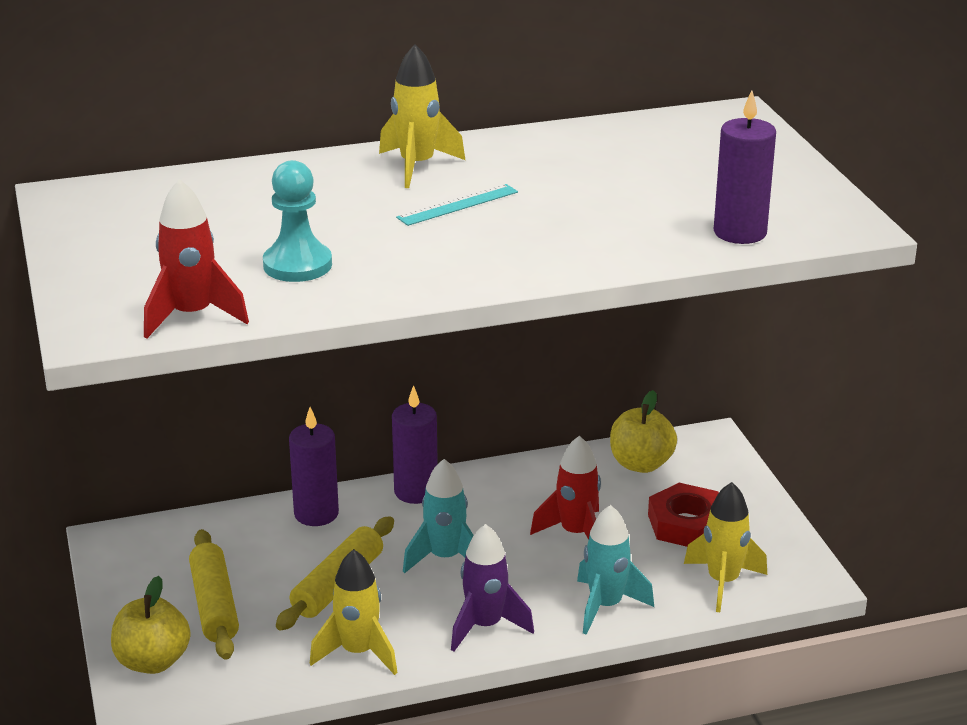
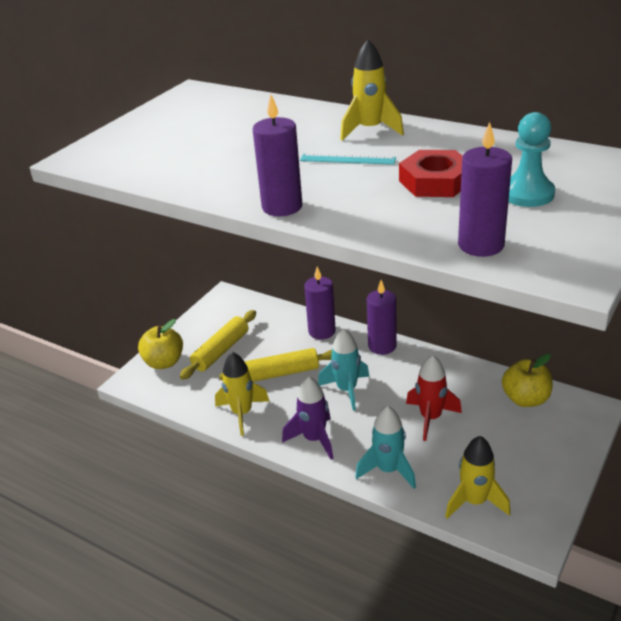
camera: 50 degrees right, 5 degrees up
red rocket [144,179,249,339] -> none
turquoise pawn [263,160,332,282] -> turquoise pawn moved to [508,112,555,207]
red nut [648,483,719,547] -> red nut moved to [399,150,463,197]
none -> purple candle [253,95,302,216]

